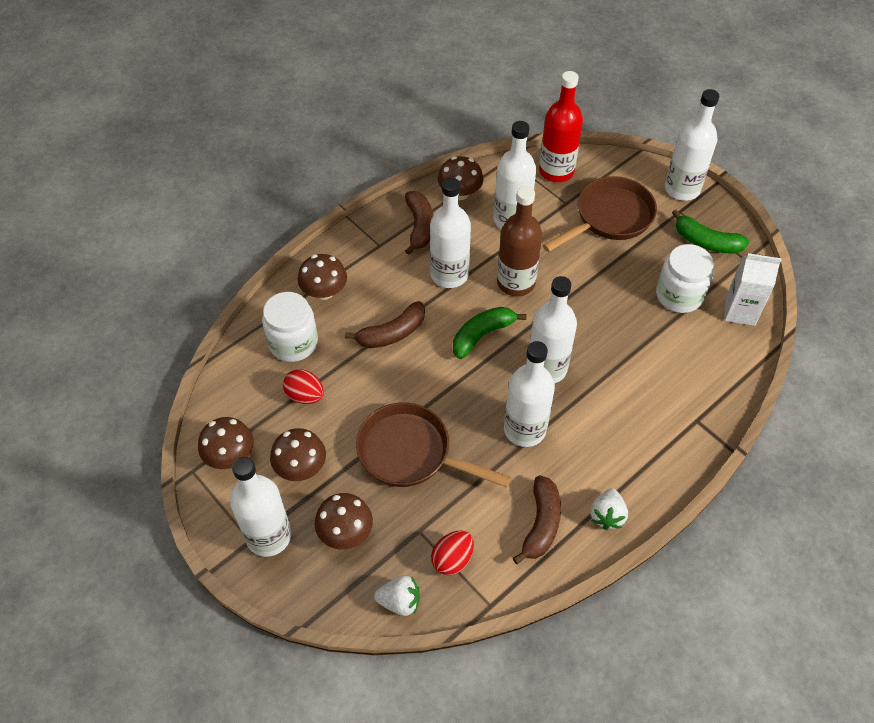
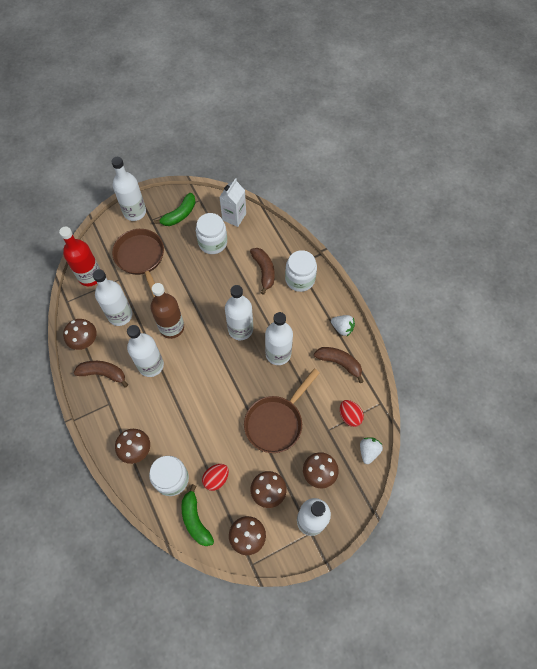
camera: 75 degrees left, 10 degrees up
brown banana [345,301,425,348] -> brown banana moved to [250,248,275,295]
green banana [453,307,526,359] -> green banana moved to [181,484,214,546]
none -> white jar [285,250,317,292]

